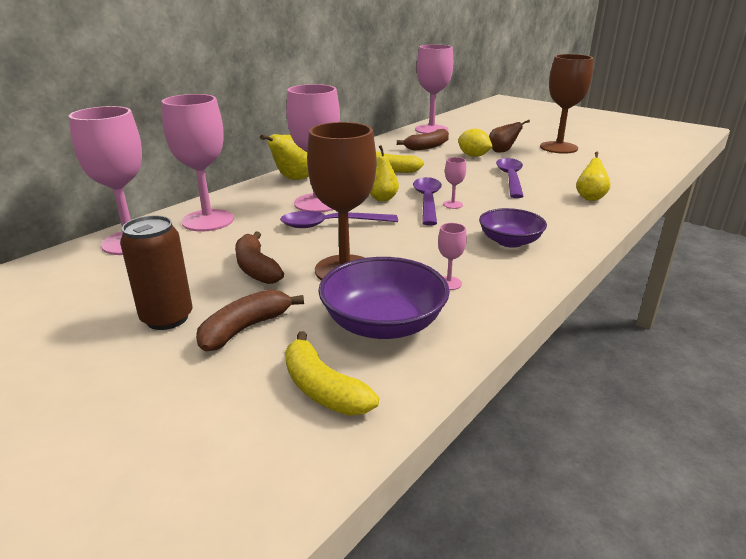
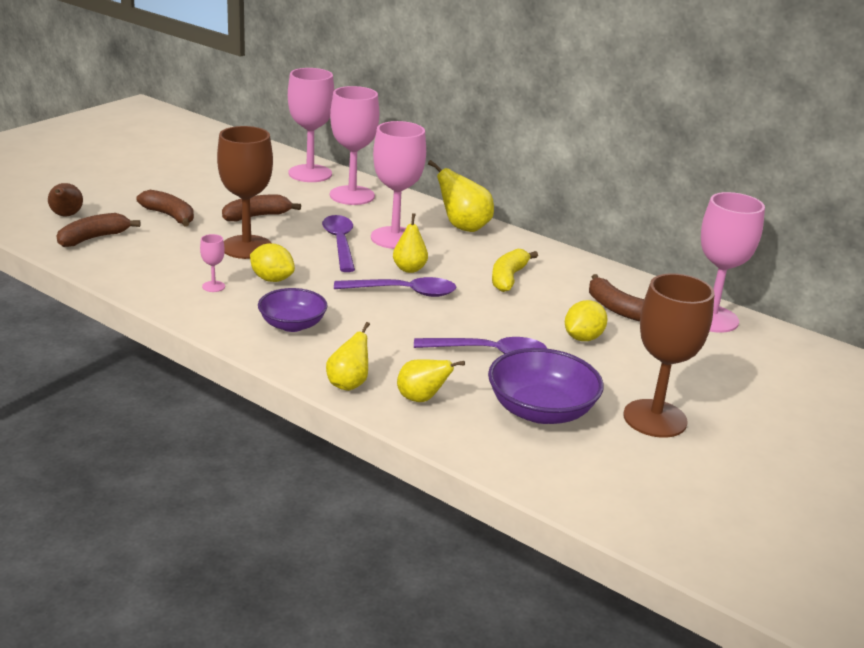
camera: 85 degrees right, 0 degrees up
brown can [120,215,193,330] -> none
yellow banana [285,331,379,416] -> brown banana [56,213,141,247]
purple bowl [318,257,450,339] -> purple bowl moved to [488,348,604,424]
pink goblet [443,157,466,209] -> none
brown pear [489,120,530,152] -> brown pear moved to [48,183,83,216]
none -> yellow lemon [250,243,295,282]
none -> yellow pear [326,322,370,391]

